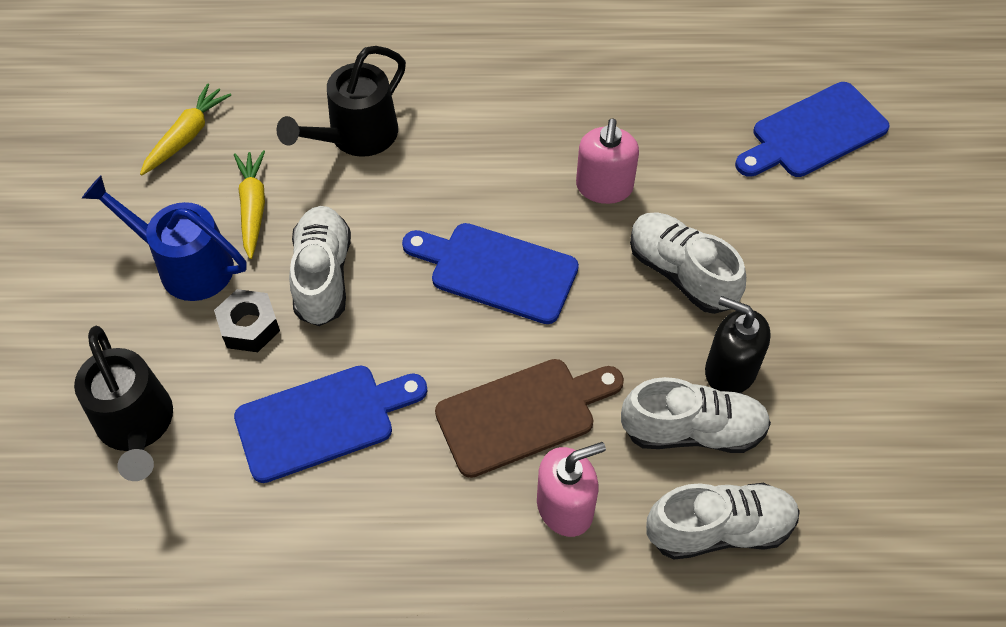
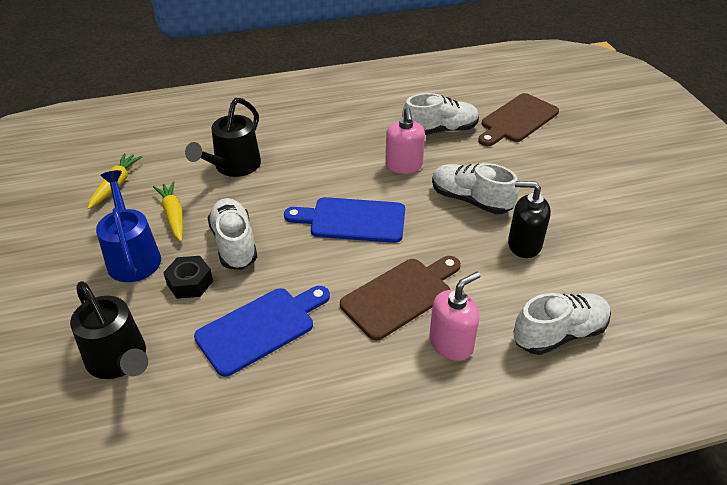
camera: 15 degrees left, 15 degrees down
blue watering can [82,176,247,301] -> blue watering can turned 60 degrees clockwise [96,170,161,282]
white shoe [621,377,771,453] -> white shoe moved to [402,93,479,135]
blue cutting board [735,82,890,177] -> brown cutting board [478,93,559,146]

